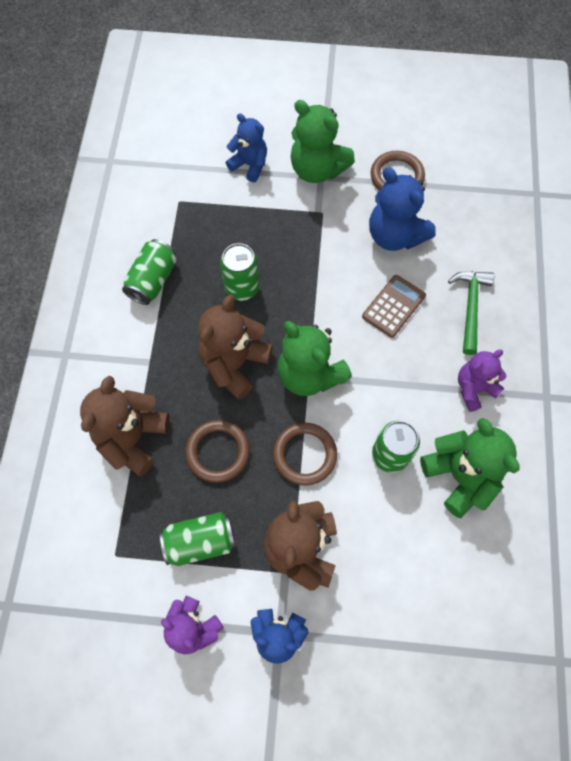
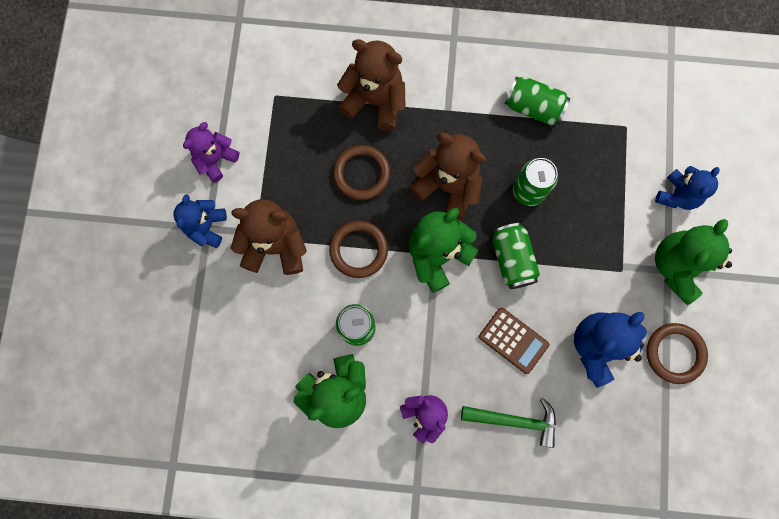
camera: 90 degrees right, 10 degrees up
green can [160,512,236,566] -> green can moved to [492,223,540,289]

